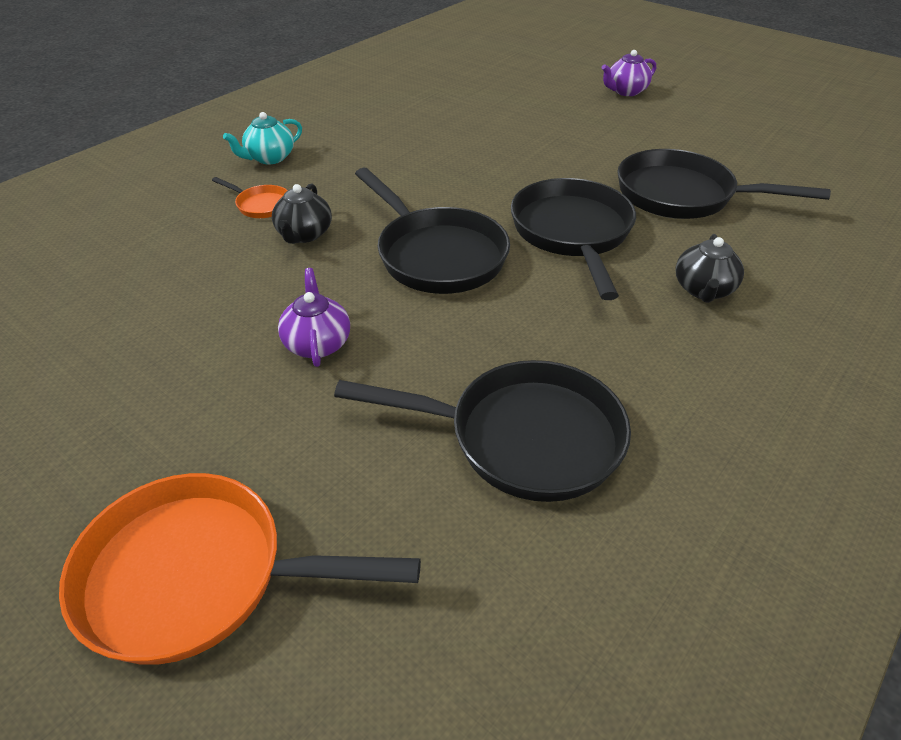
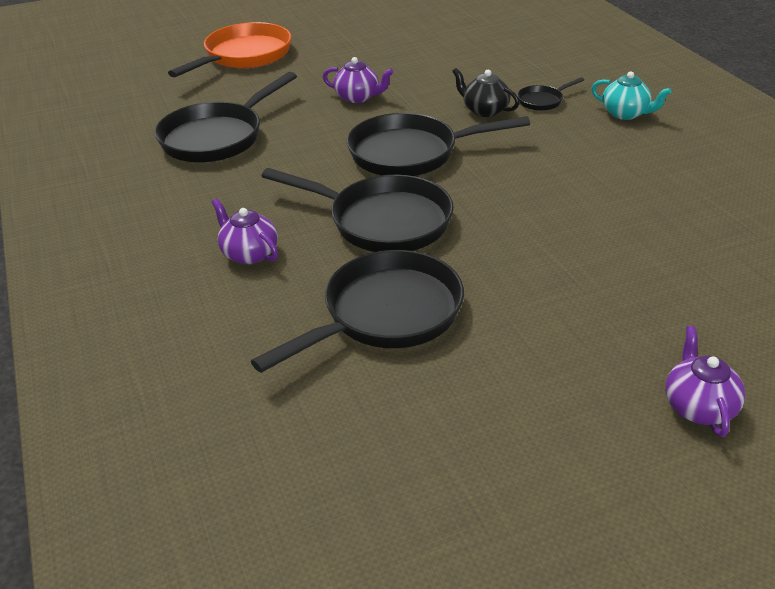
camera: 120 degrees right, 5 degrees down
orange pan [212,177,288,218] -> black pan [517,77,584,111]
turquoise teapot [223,112,302,164] -> turquoise teapot turned 135 degrees clockwise [591,72,672,120]
black teapot [675,234,744,303] -> purple teapot [212,198,278,264]

